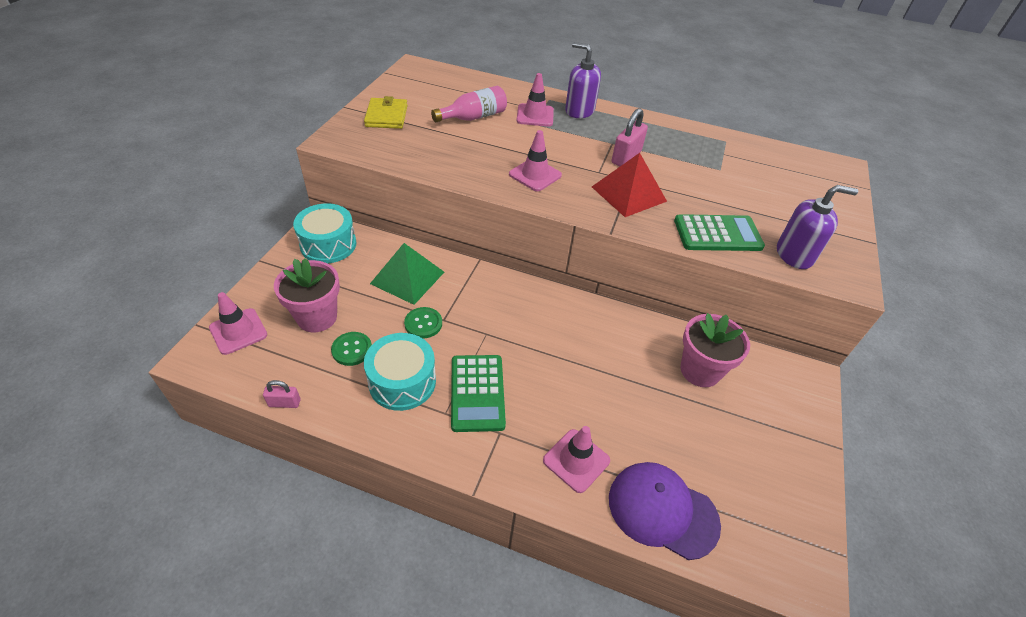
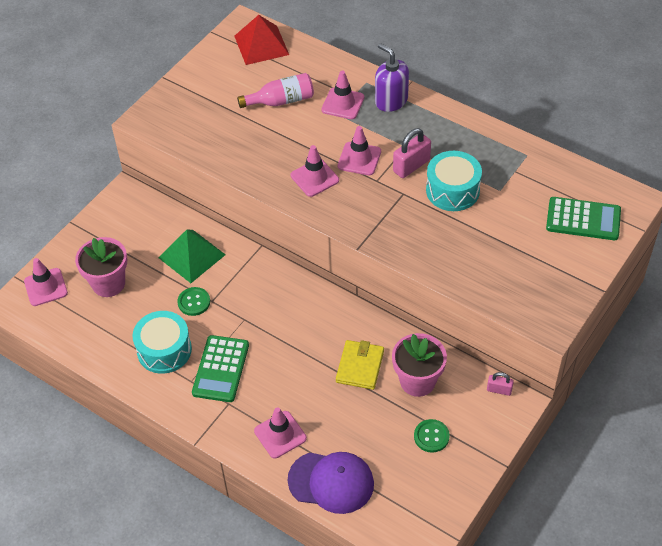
camera: 20 degrees right, 5 degrees up
pink padlock [263,380,301,408] -> pink padlock moved to [487,372,514,396]
turquoise drum [293,203,356,263] -> turquoise drum moved to [426,151,482,211]
green button [331,332,372,366] -> green button moved to [414,419,450,453]
yellow wallet [364,96,408,129] -> yellow wallet moved to [336,340,384,390]
red pyramid [592,153,667,217] -> red pyramid moved to [235,15,289,65]
purple cap [609,462,721,560] -> purple cap turned 150 degrees clockwise [288,452,374,514]
green calculator [674,214,765,251] -> green calculator moved to [546,197,621,240]
purple soap dispenser [777,185,858,269] -> none
none -> pink traffic cone [338,126,381,175]

